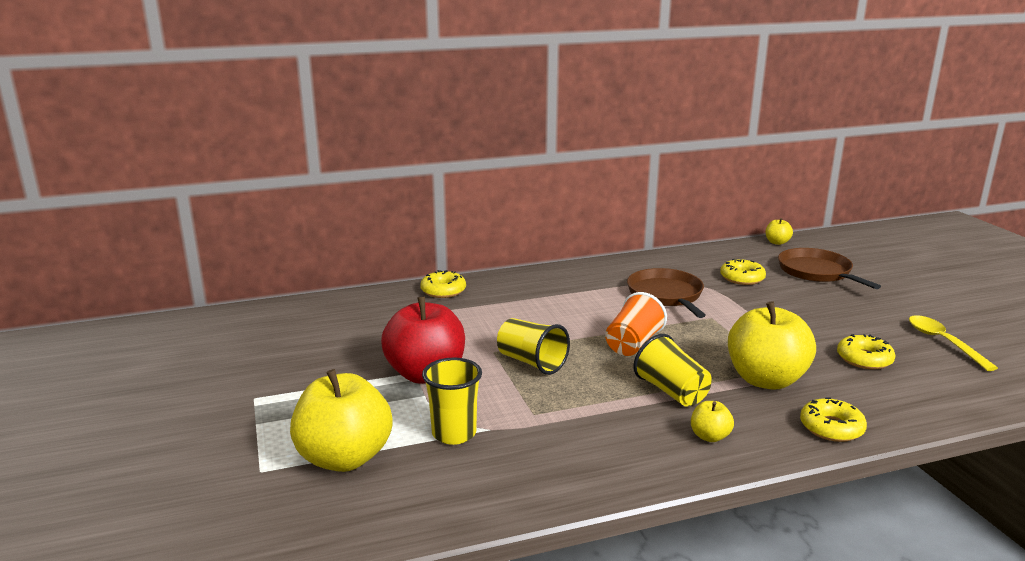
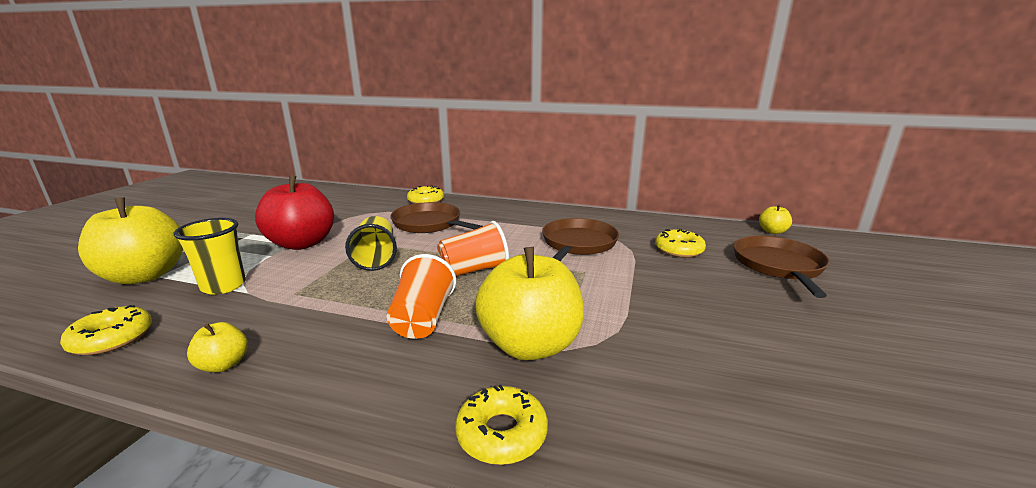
camera: 35 degrees right, 0 degrees up
yellow cup [633,334,712,407] -> orange cup [387,254,456,339]
yellow apple [691,401,734,442] -> yellow apple moved to [187,322,248,372]
yellow donut [837,334,896,370] -> yellow donut moved to [60,305,152,355]
yellow spoon [909,315,998,371] -> none
none -> brown pan [390,202,483,233]

